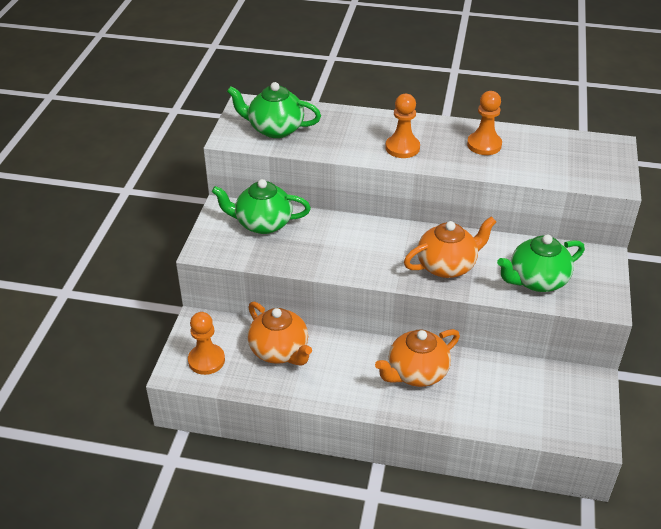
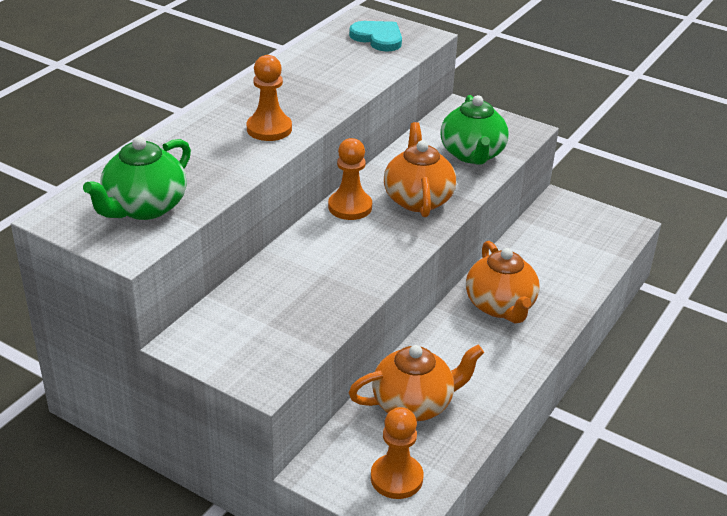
camera: 70 degrees left, 5 degrees down
green teapot [212,179,311,234] -> none
orange pawn [467,91,502,155] -> orange pawn moved to [328,138,372,220]
none -> turquoise heart [349,21,402,52]

